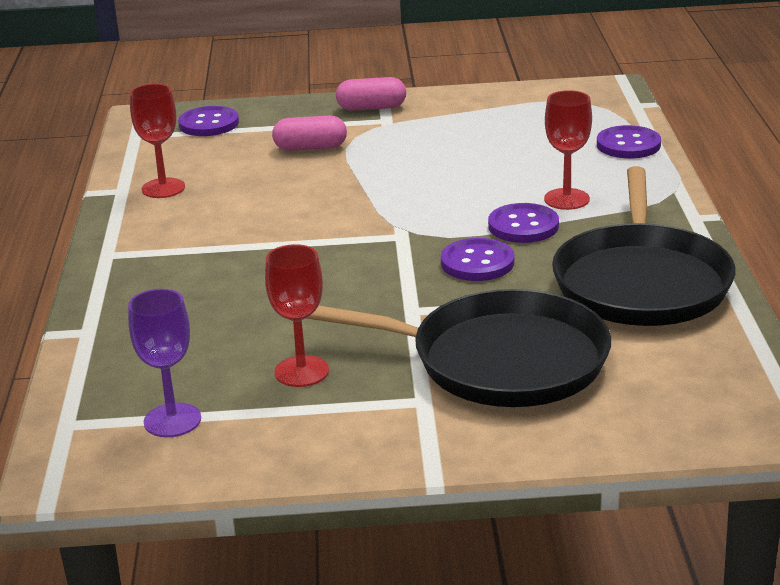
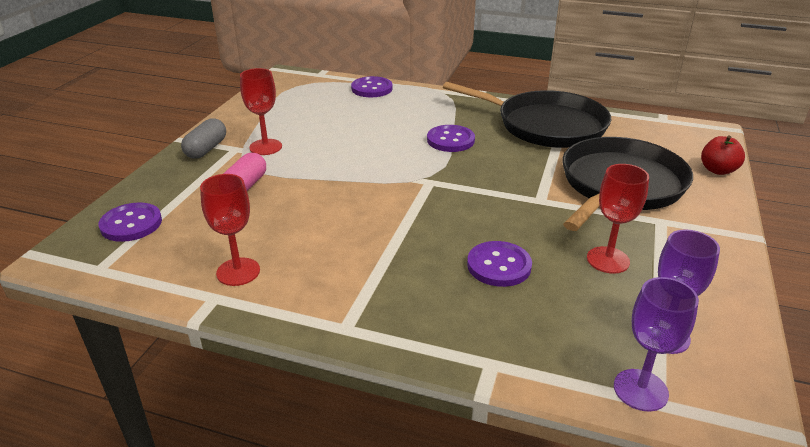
camera: 70 degrees left, 5 degrees up
pink capsule [336,77,406,111] -> grey capsule [181,118,226,159]
purple button [441,238,515,281] -> purple button moved to [467,241,532,287]
red goblet [544,90,592,210] -> red goblet moved to [240,68,282,155]
none -> purple goblet [614,277,699,411]
none -> red apple [701,136,745,175]

